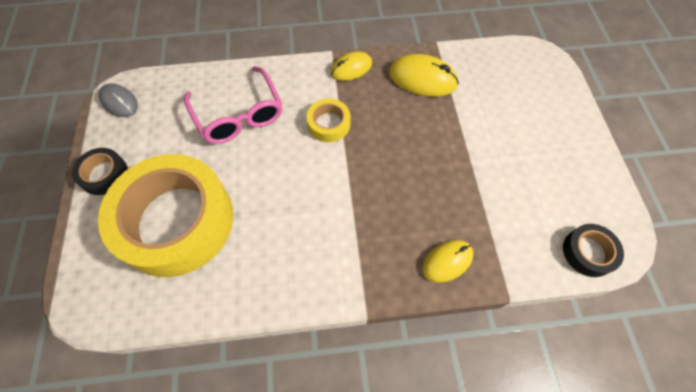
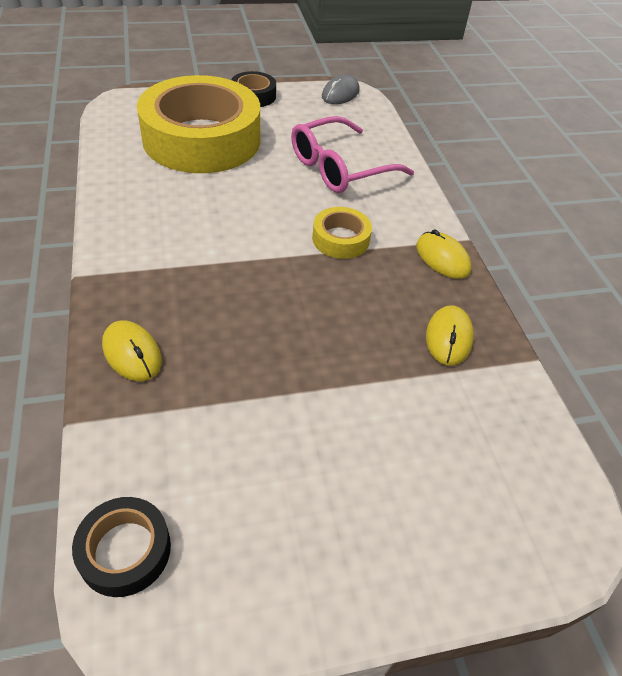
camera: 80 degrees right, 15 degrees down
yellow mouse [389,54,459,97] -> yellow mouse [426,305,474,366], size x0.66

